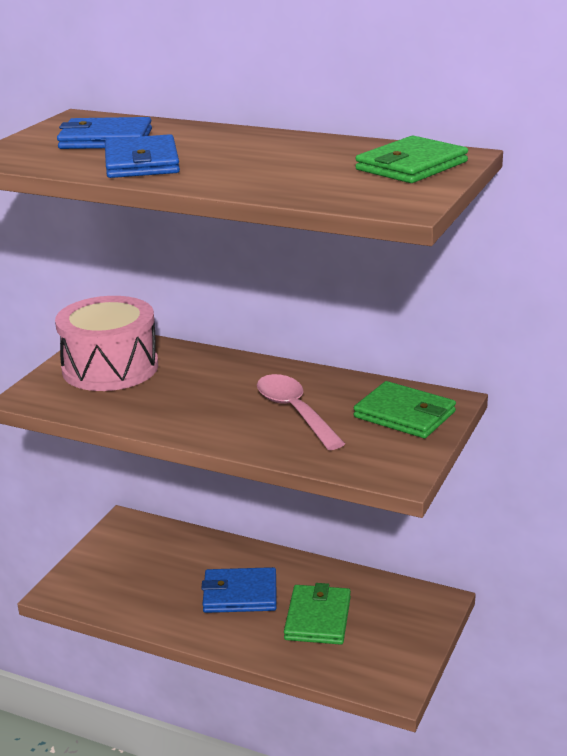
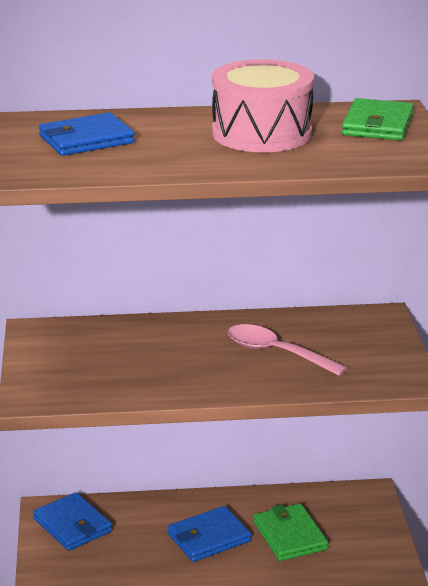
camera: 30 degrees left, 0 degrees up
pink drum [55,296,158,391] -> pink drum moved to [212,59,314,152]
blue wallet [105,134,180,178] -> blue wallet moved to [33,492,112,551]
green wallet [354,381,456,438] -> none

